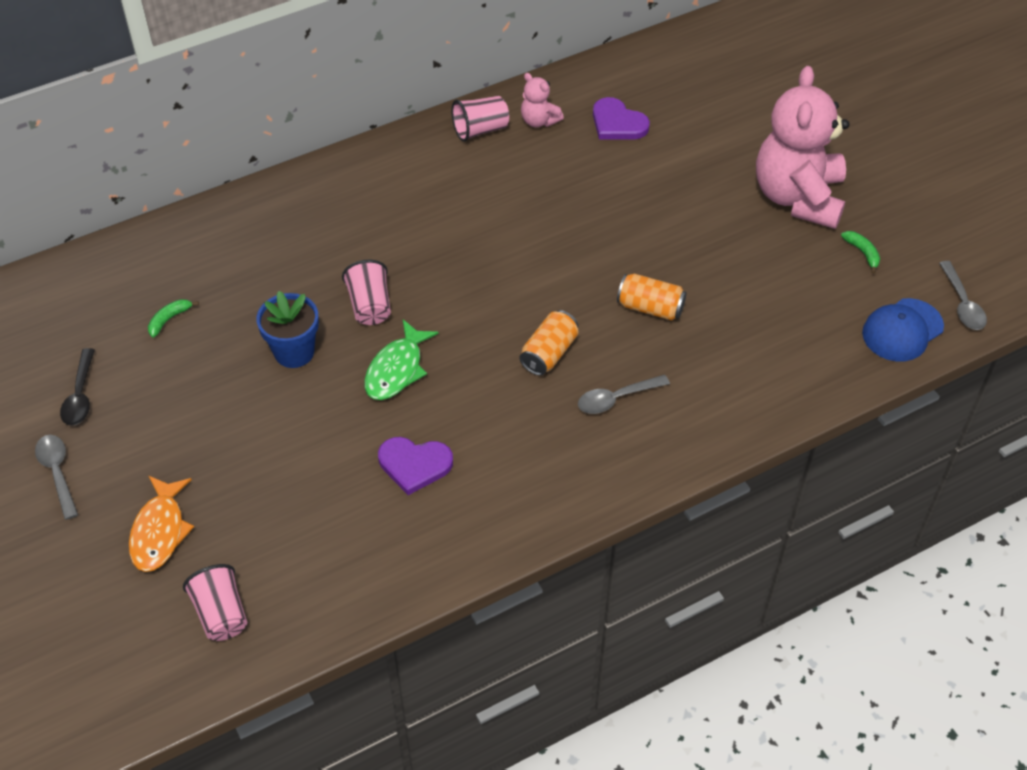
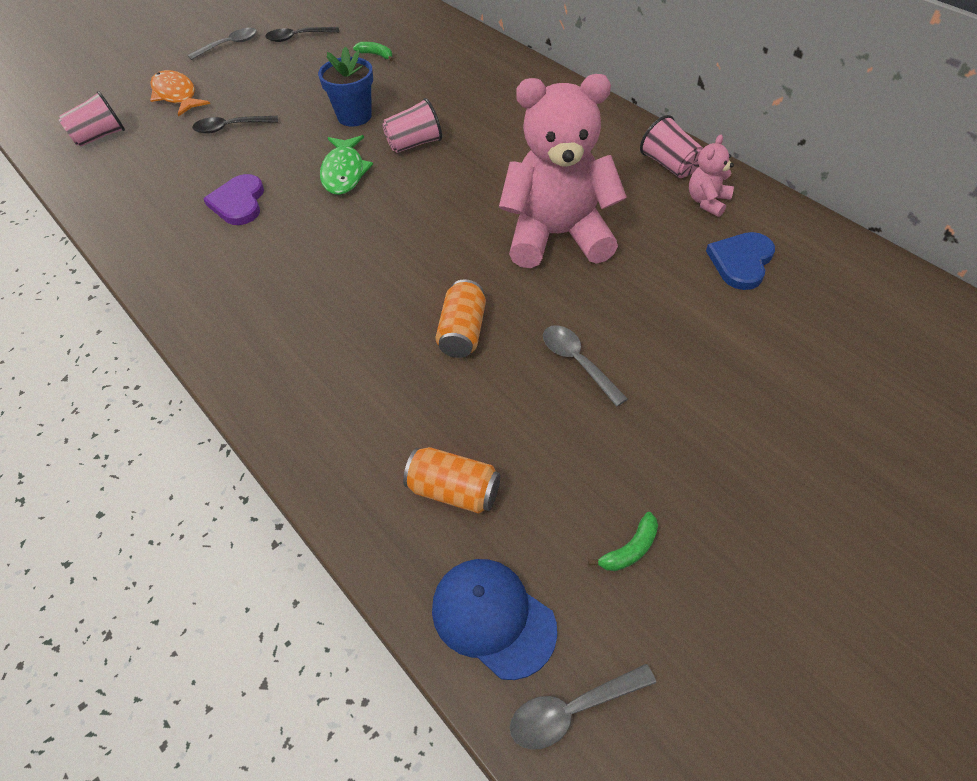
camera: 80 degrees right, 0 degrees up
orange fish [129,476,194,572] -> orange fish turned 60 degrees clockwise [150,70,210,117]
green fish [364,320,439,400] -> green fish turned 105 degrees counterclockwise [320,135,373,195]
orange can [520,310,579,376] -> orange can moved to [403,447,501,513]
grey spoon [578,375,670,414] -> grey spoon moved to [543,325,628,407]
purple heart [593,97,650,140] -> blue heart [706,232,775,290]
pink teddy bear [756,66,850,229] -> pink teddy bear moved to [499,74,627,268]
none -> black spoon [192,116,278,134]

